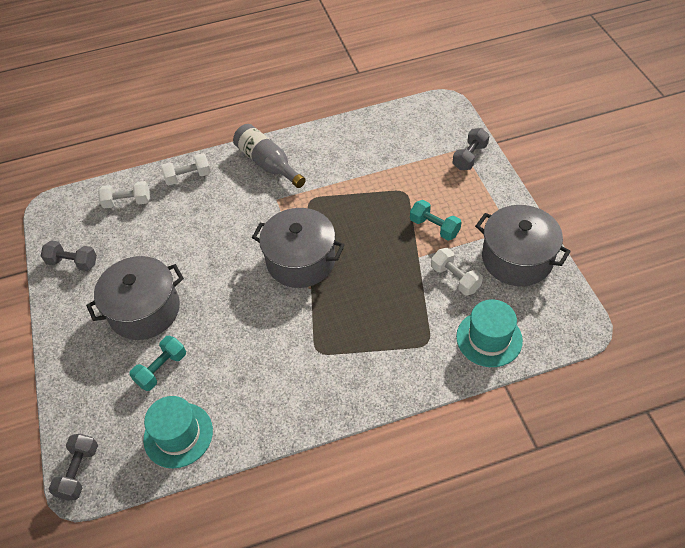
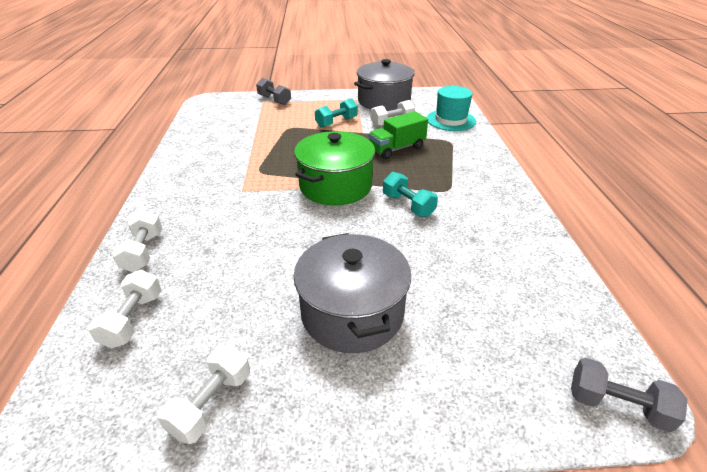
camera: 80 degrees left, 15 degrees down
grey dumbbell [41,240,97,271] -> white dumbbell [157,346,250,444]
turquoise dumbbell [129,336,186,391] -> turquoise dumbbell moved to [383,172,438,217]
turquoise hat [143,396,213,468] -> none
grey bottle [233,124,306,188] -> none
grey pot [252,208,345,288] -> green pot [294,131,375,206]
none -> green truck [369,111,428,159]

